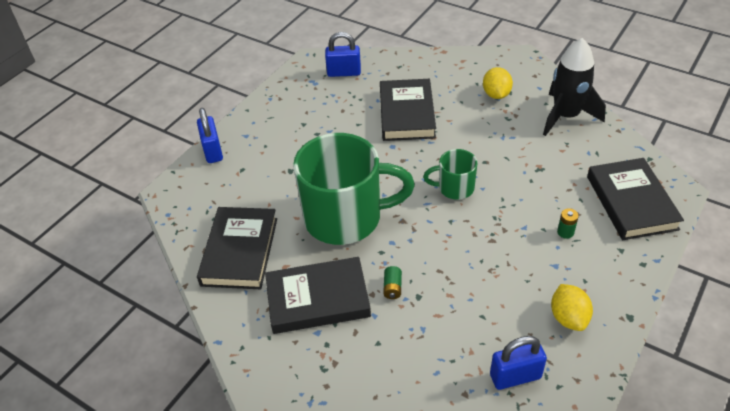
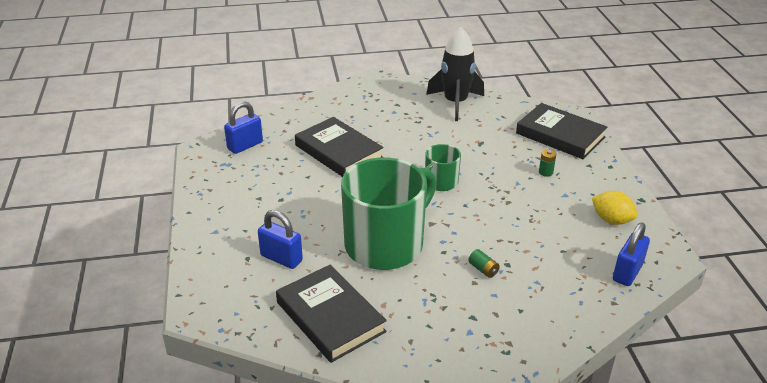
camera: 45 degrees left, 10 degrees down
blue padlock [197,108,223,163] -> blue padlock moved to [258,210,303,269]
black book [265,257,371,334] -> none
yellow lemon [483,67,513,99] -> none

